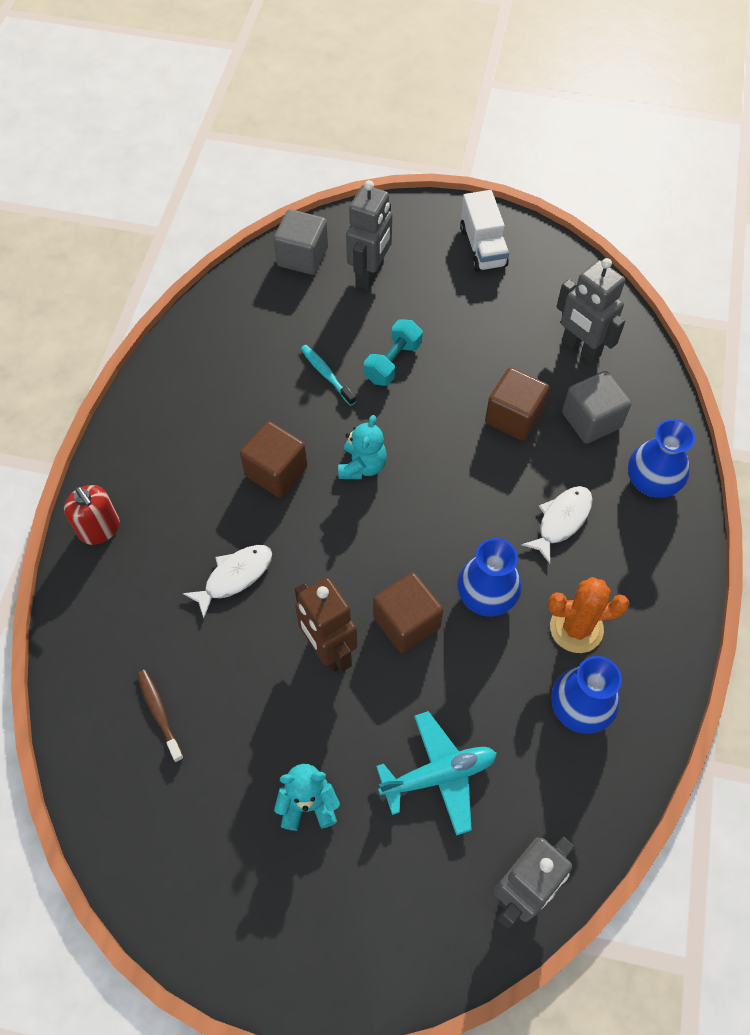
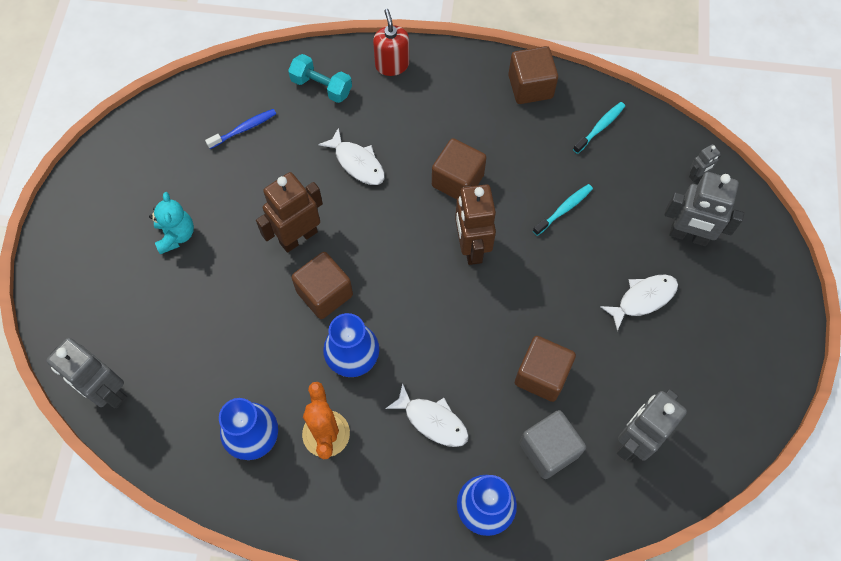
camera: 85 degrees right, 5 degrees up
red soap dispenser [64,485,120,545] -> red soap dispenser turned 120 degrees clockwise [373,9,409,76]
brown toothbrush [137,670,184,762] -> blue toothbrush [205,109,276,149]
grey cube [274,209,328,275] -> grey robot [689,144,721,181]
turquoise teddy bear [338,415,387,479] -> brown robot [455,184,496,265]
turquoise dumbbell [364,319,423,386] -> turquoise dumbbell moved to [288,54,352,103]
turquoise plane [376,711,497,836] -> none
white truck [460,190,509,272] -> none
none -> brown cube [508,46,558,104]
none -> turquoise toothbrush [573,102,625,154]
none -> white fish [600,274,678,331]

